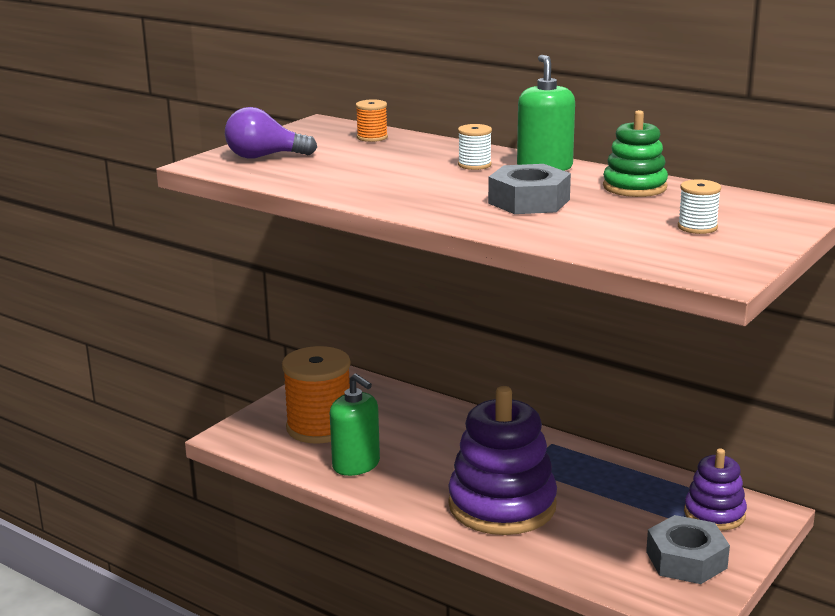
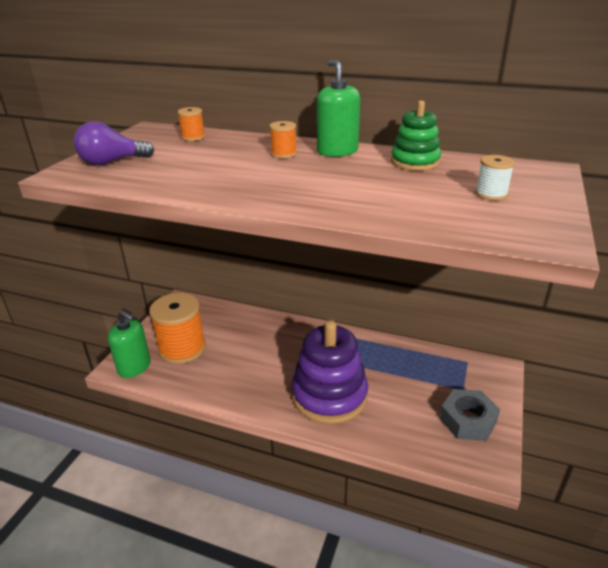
camera: 15 degrees left, 10 degrees up
green soap dispenser [330,373,380,476] -> green soap dispenser moved to [108,310,151,378]
white spool [458,124,492,170] -> orange spool [269,121,297,158]
grey nut [488,164,571,214] -> none
purple stacking toy [684,448,747,530] -> none

